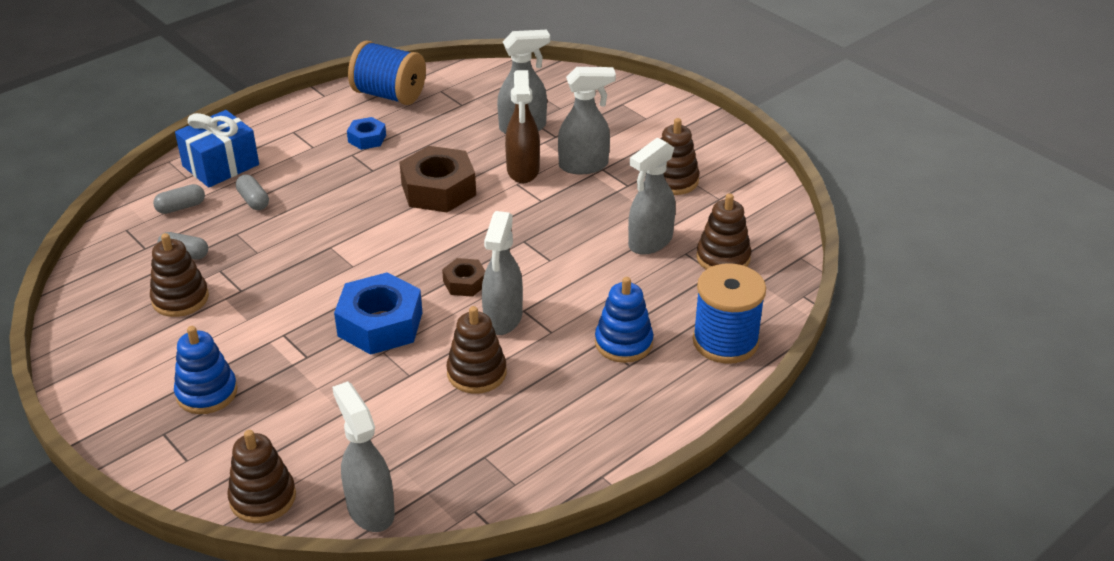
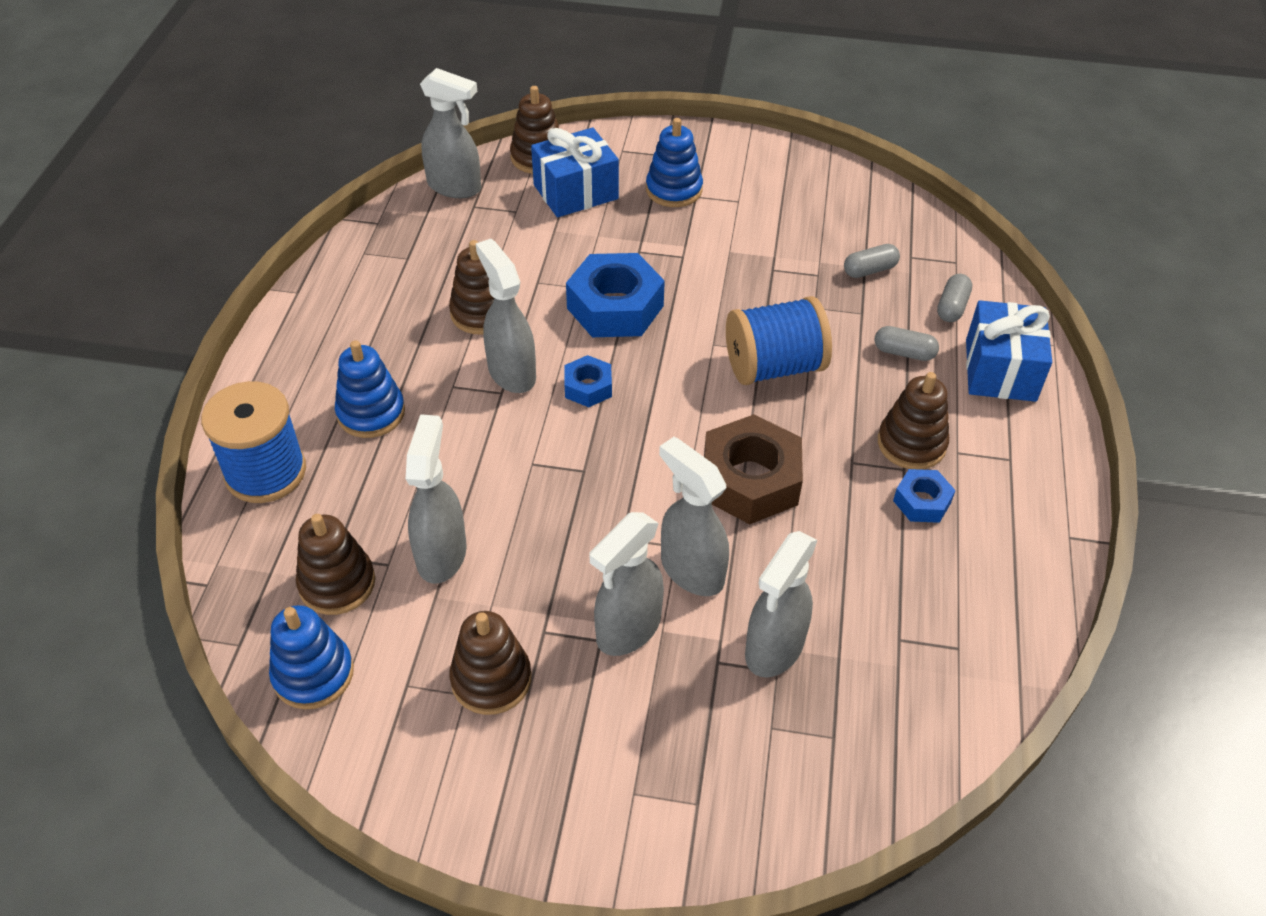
camera: 140 degrees right, 10 degrees up
brown stacking toy [150,233,209,317] -> brown stacking toy moved to [878,372,949,470]
blue spool [348,41,426,105] -> blue spool moved to [726,296,832,385]
brown nut [442,258,485,297] -> blue nut [564,355,612,407]
brown spray bottle [505,70,540,183] -> grey spray bottle [659,437,729,596]
none -> blue stacking toy [269,605,354,709]
none -> blue gift [531,128,619,217]

